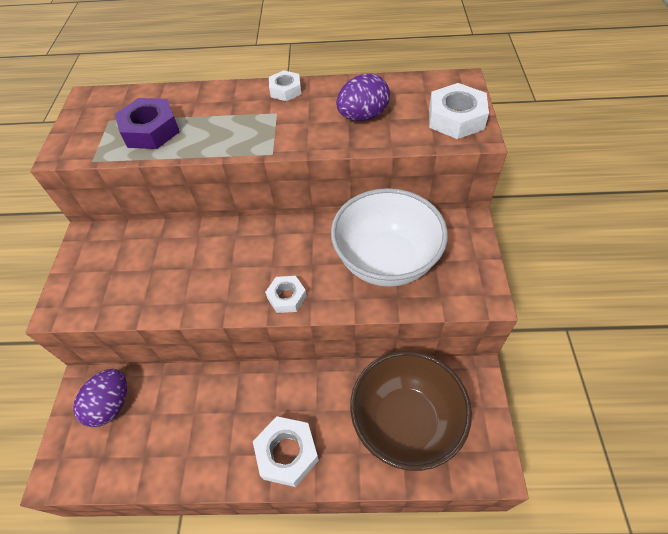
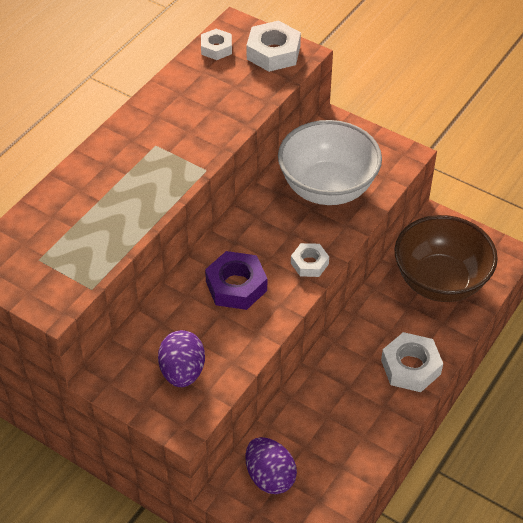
camera: 60 degrees left, 5 degrees down
purple nut [115,98,180,149] -> purple nut moved to [205,251,267,310]
white nut [269,70,301,101] -> white nut moved to [201,29,232,60]
purple egg [336,74,390,121] -> purple egg moved to [158,330,205,387]

